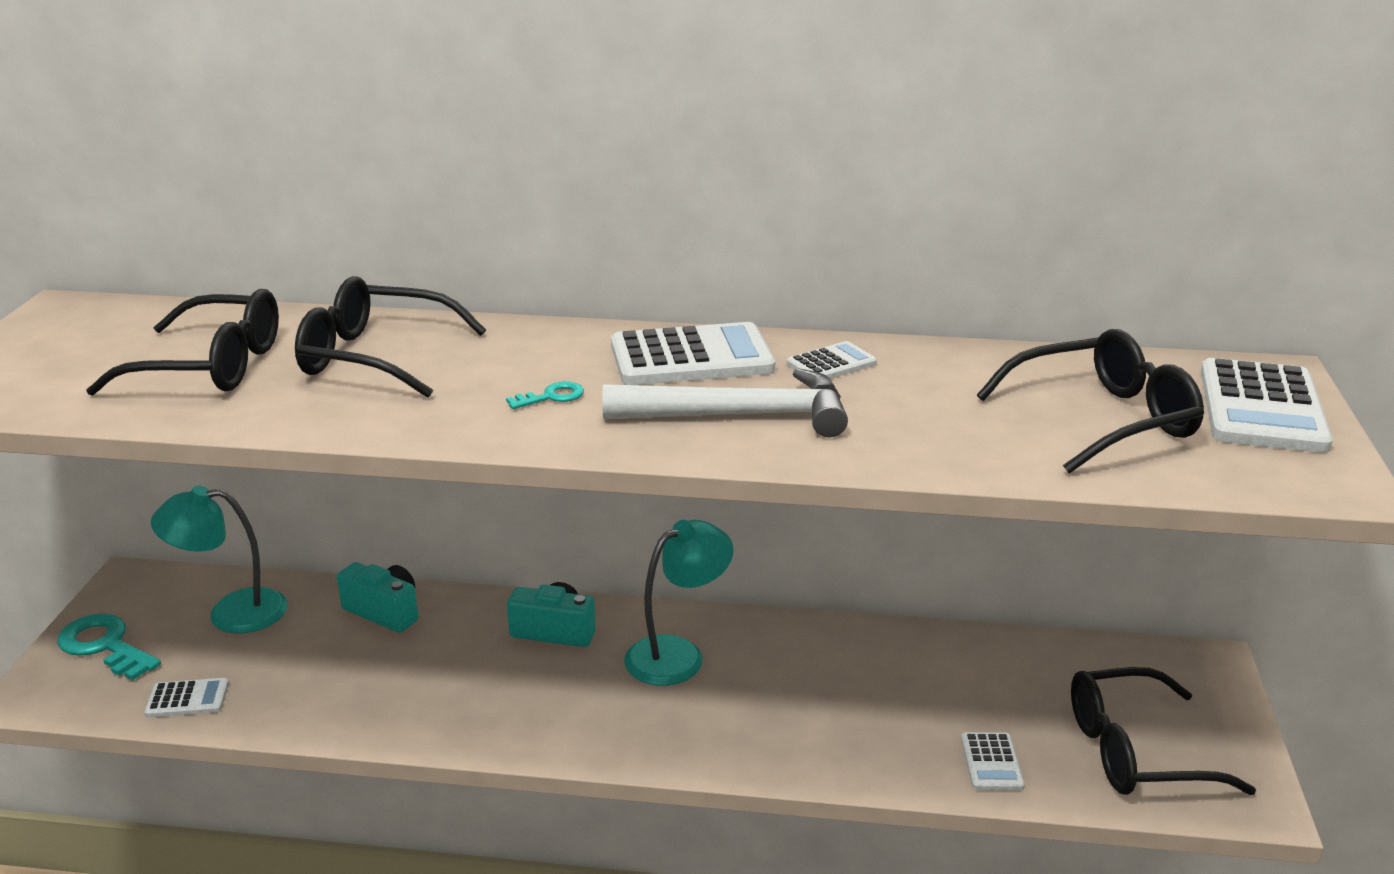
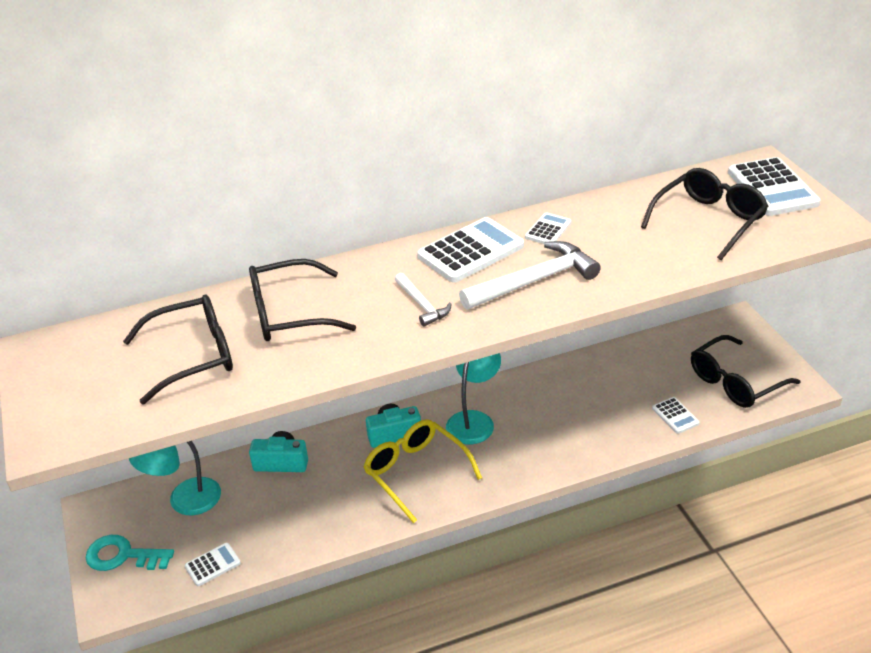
camera: 25 degrees left, 10 degrees up
turquoise key [506,381,584,409] -> white hammer [395,273,452,327]
none -> yellow glasses [363,419,482,523]

